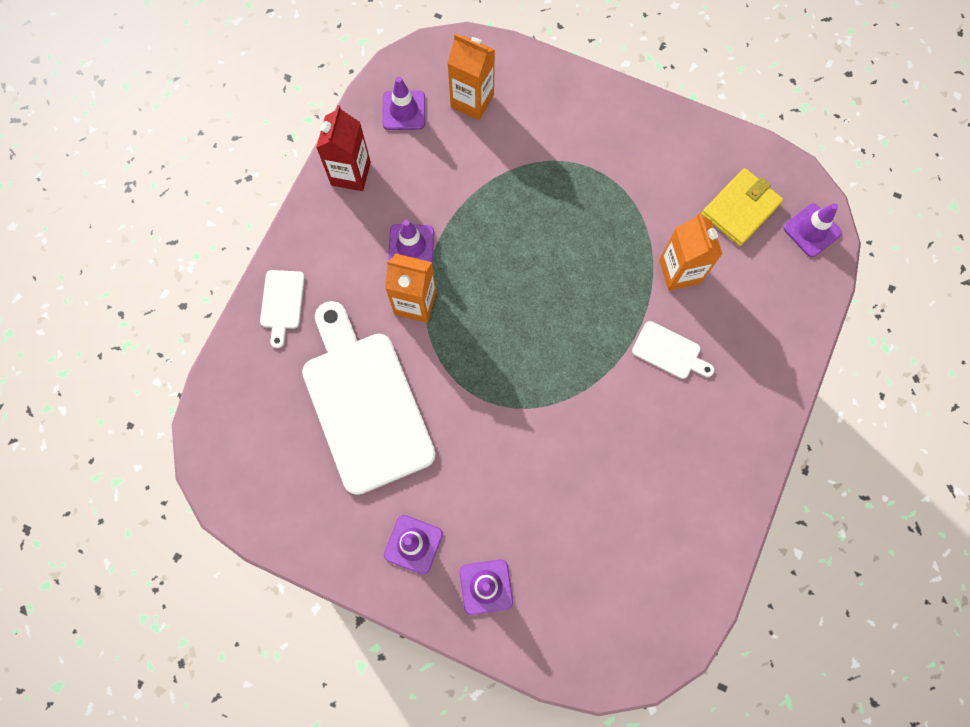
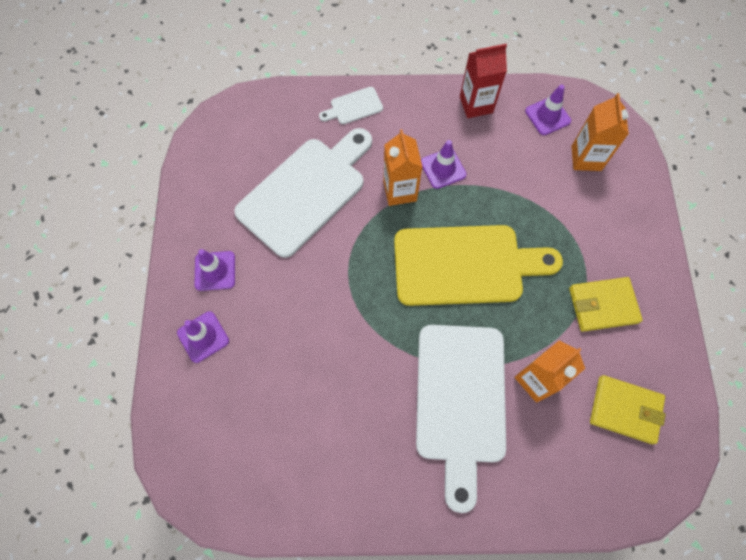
camera: 65 degrees right, 5 degrees down
white cutting board [632,321,715,379] -> white cutting board [416,325,506,513], size x2.36
purple traffic cone [783,203,842,257] -> none
none -> yellow cutting board [394,225,563,306]
none -> yellow wallet [569,277,643,332]

